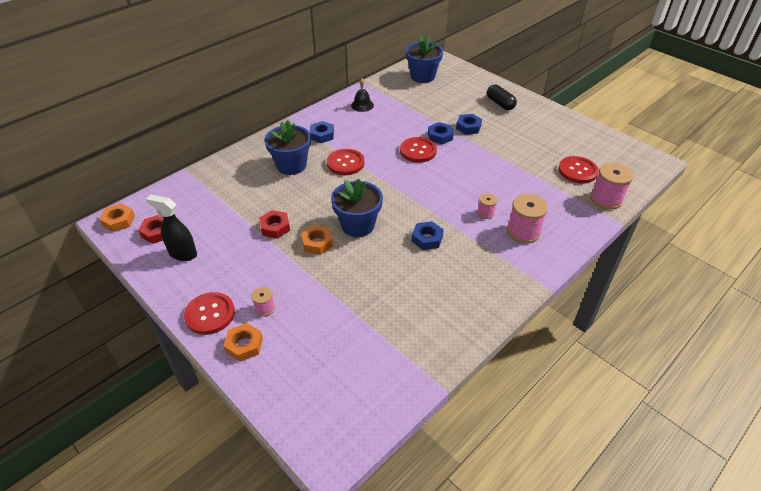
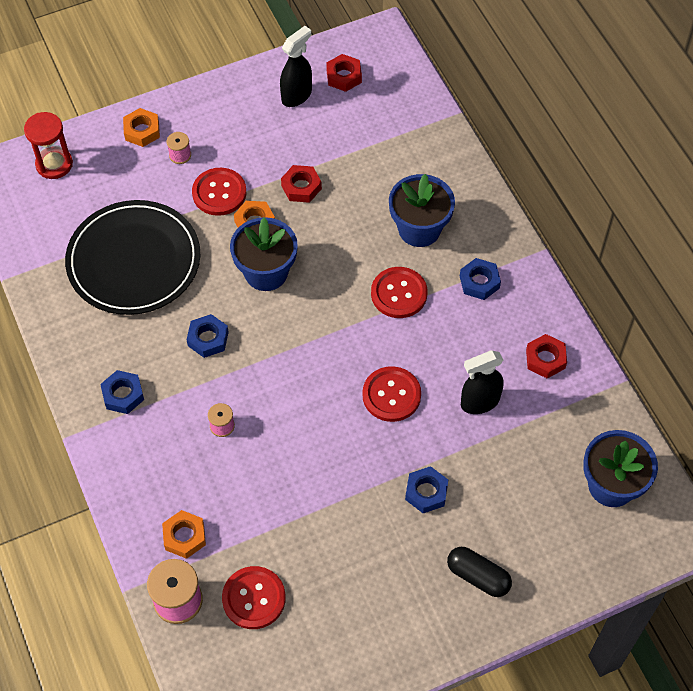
camera: 110 degrees right, 15 degrees up
orange nut [99,203,135,232] -> orange nut moved to [162,510,206,559]
red button [184,292,235,335] -> red button moved to [192,168,246,216]
black bell [351,78,374,112] -> red nut [526,334,567,379]
blue nut [428,122,454,145] -> blue nut moved to [100,370,144,414]
black capsule [487,84,517,110] -> black capsule turned 45 degrees clockwise [447,547,512,597]
pink spool [507,194,548,243] -> none
none -> red hourglass [24,112,73,179]
none -> black plate [65,200,200,315]
none -> black spray bottle [461,350,504,414]

